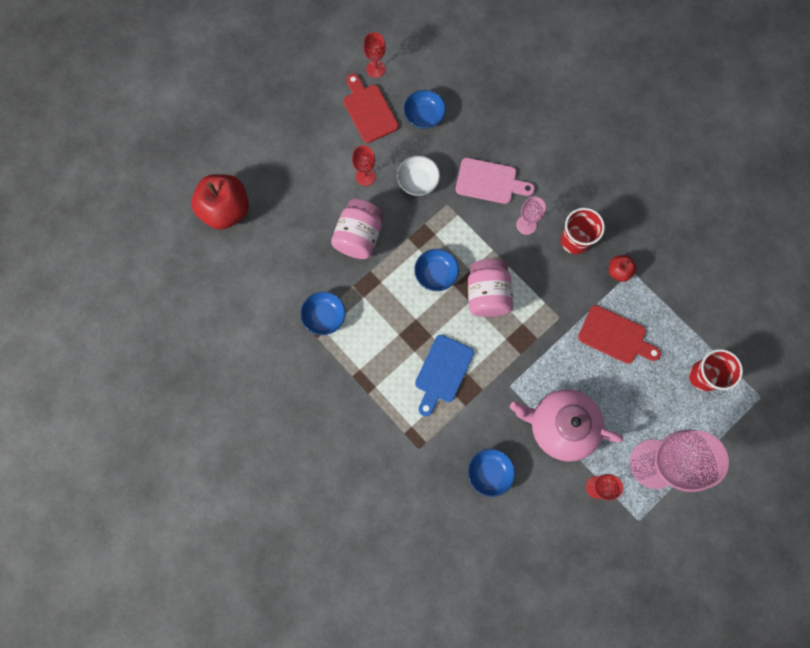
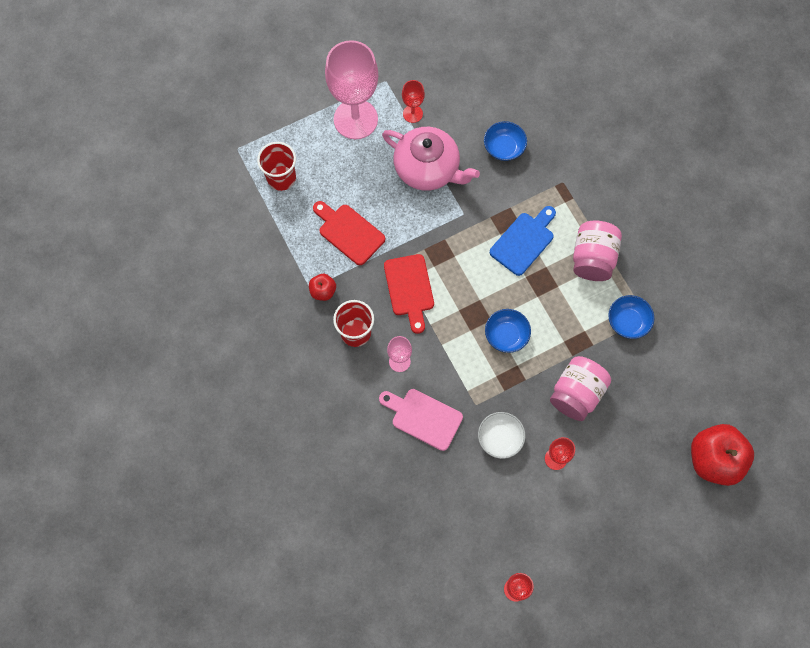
camera: 165 degrees left, 5 degrees down
red cutting board [344,74,399,143] -> red cutting board moved to [384,254,434,334]
blue bowl [404,90,446,129] -> none
pink jar [468,259,513,317] -> pink jar moved to [573,221,622,281]

